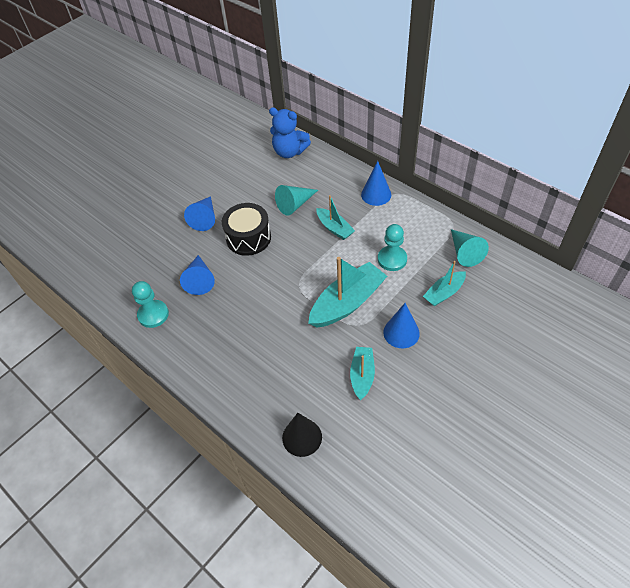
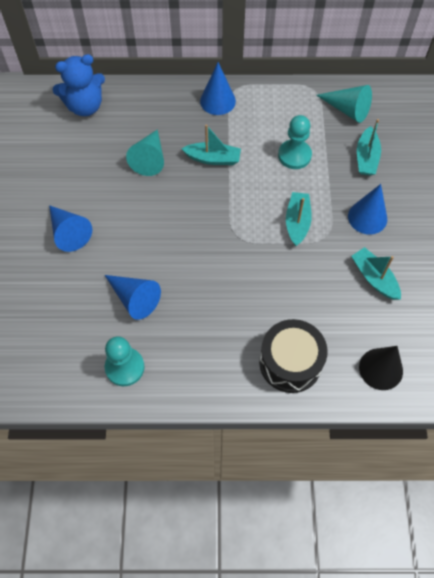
camera: 45 degrees left, 10 degrees up
black drum [222,203,271,256] -> black drum moved to [259,319,328,393]
turquoise boat [308,257,387,328] -> turquoise boat [286,192,312,246], size x0.58

